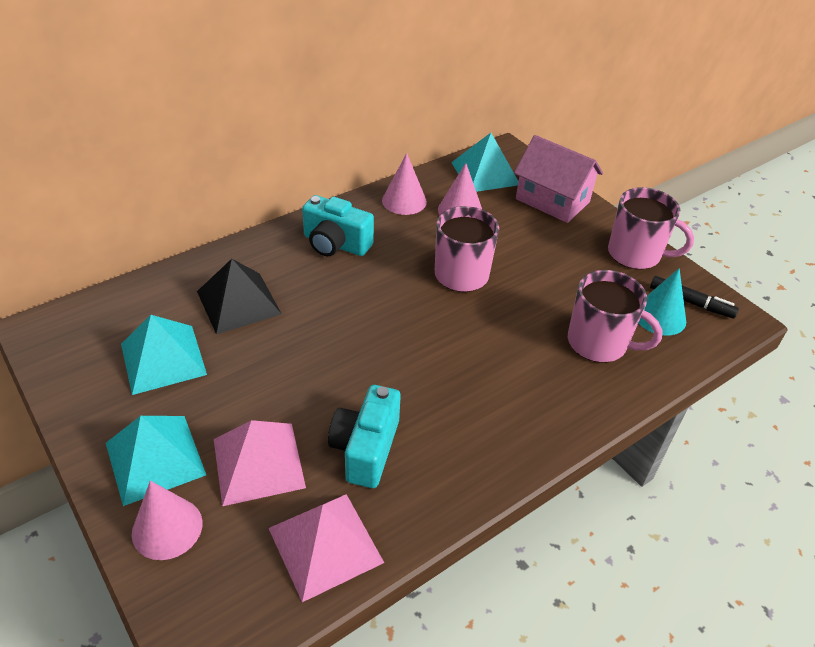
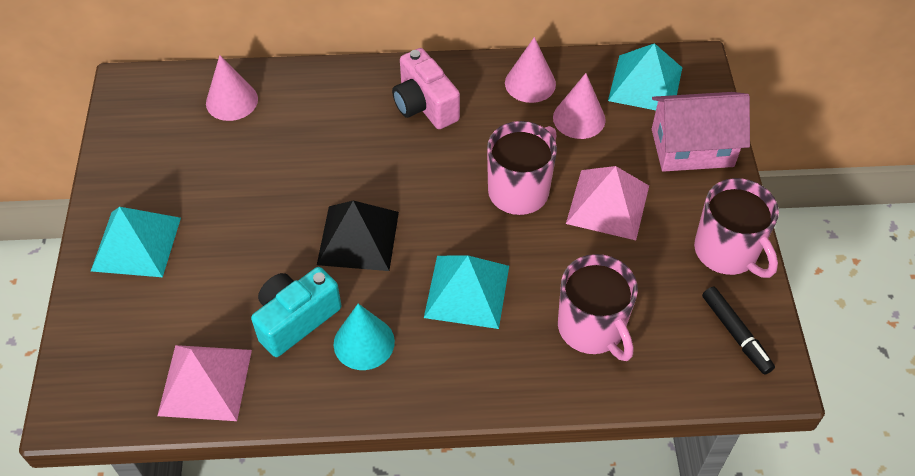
camera: 35 degrees right, 10 degrees up
turquoise pyramid [121,315,207,395] -> turquoise pyramid moved to [424,255,509,329]
pink cone [132,481,203,560] -> pink cone moved to [206,55,258,121]
black pyramid [197,259,282,334] -> black pyramid moved to [317,201,399,271]
pink pyramid [214,420,306,506] -> pink pyramid moved to [566,166,649,240]
turquoise camera [302,195,374,256] -> pink camera [392,48,460,129]
pink house [514,135,603,223] -> pink house turned 75 degrees counterclockwise [652,92,750,172]
turquoise cone [639,268,686,336] -> turquoise cone moved to [334,304,395,370]

